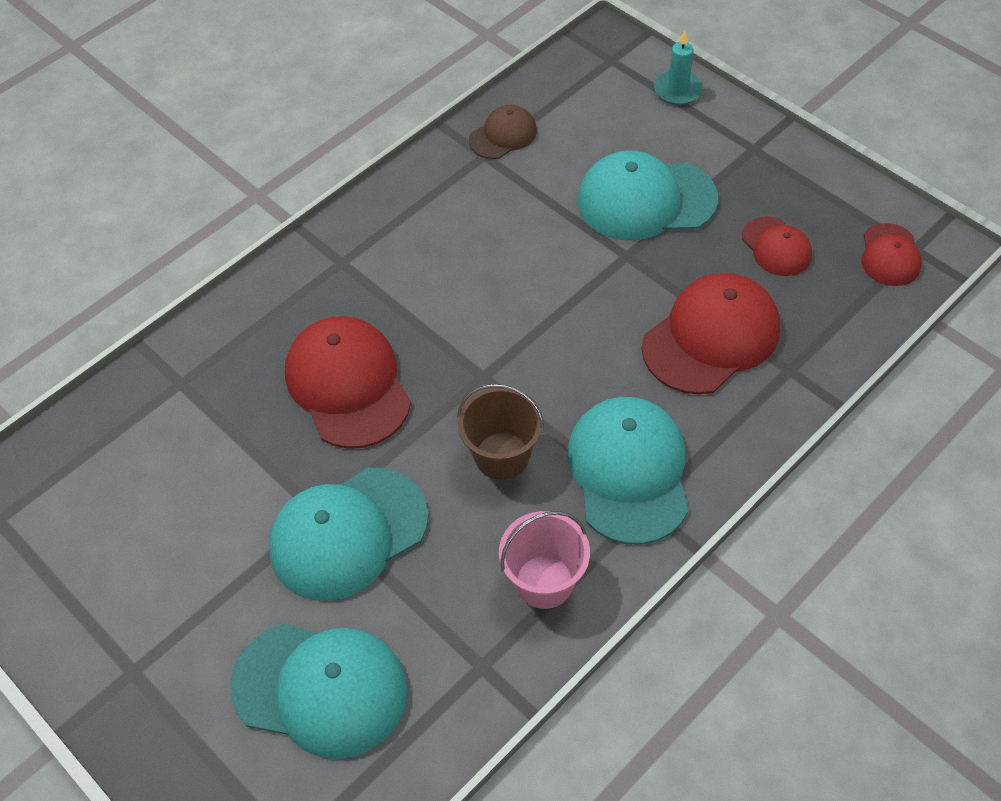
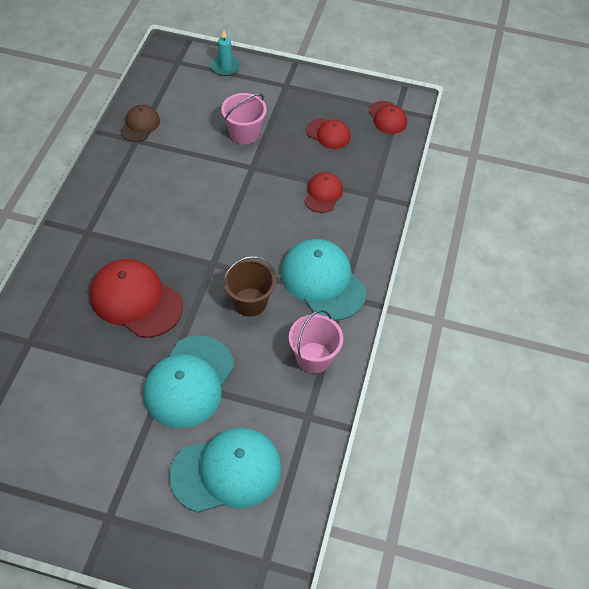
camera: 35 degrees left, 0 degrees up
turquoise cap [578,150,718,241] -> pink bucket [221,93,267,144]
red cap [642,273,780,394] -> red cap [304,172,343,213], size x0.54

